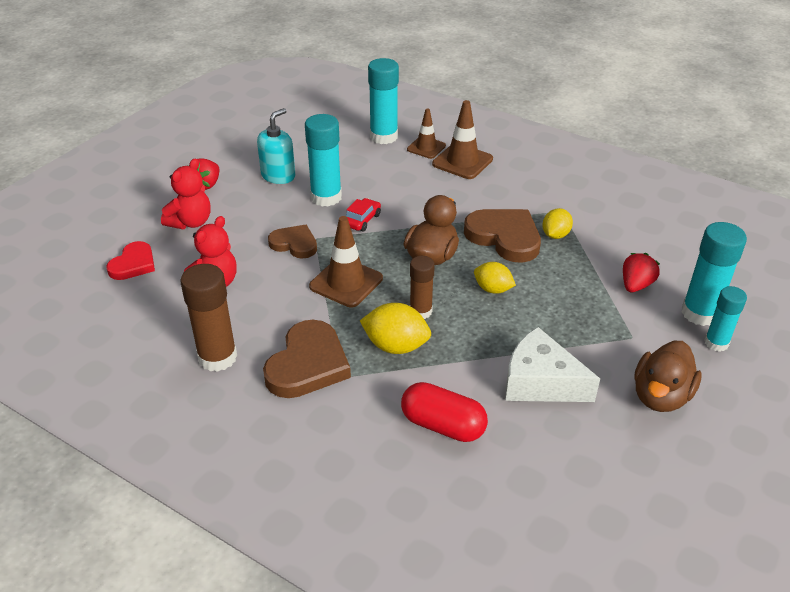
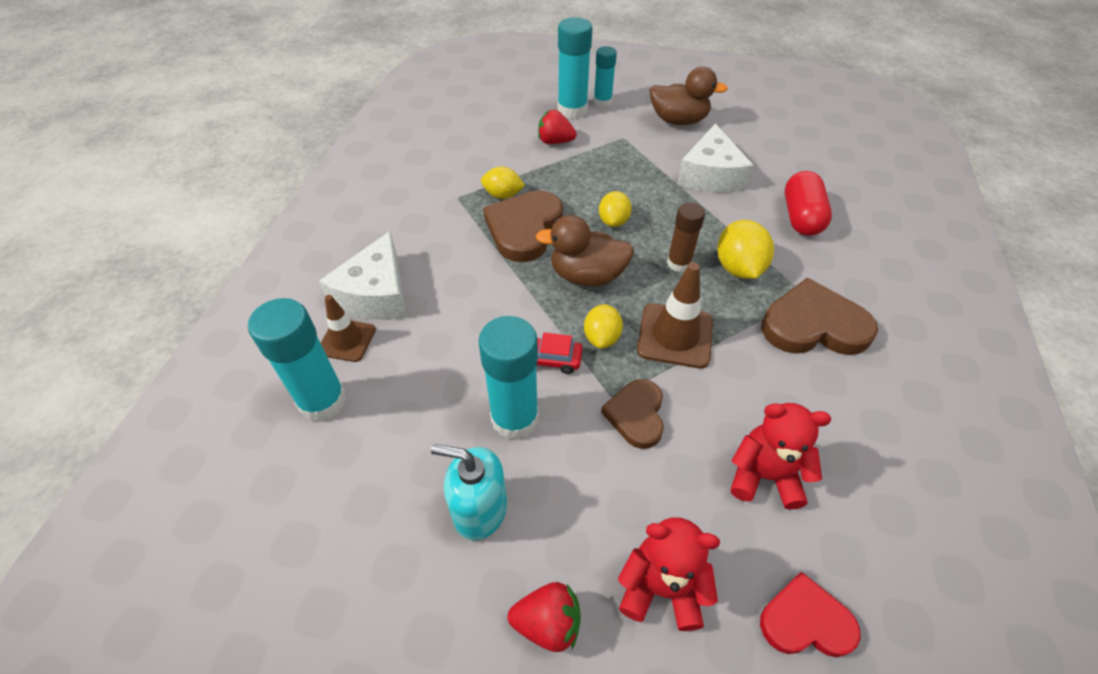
camera: 110 degrees left, 10 degrees up
brown glue stick [180,264,237,372] -> none
brown traffic cone [432,100,493,179] -> white cheese [319,231,406,320]
none -> yellow lemon [584,304,623,349]

